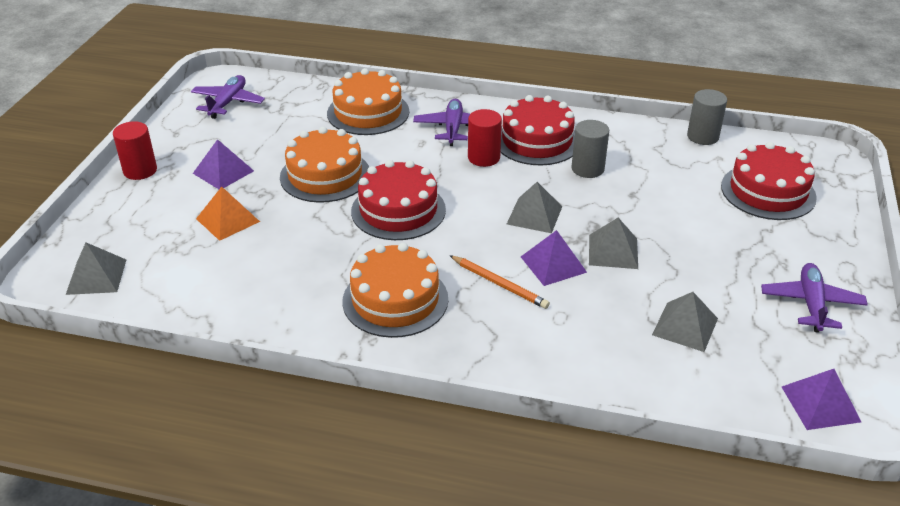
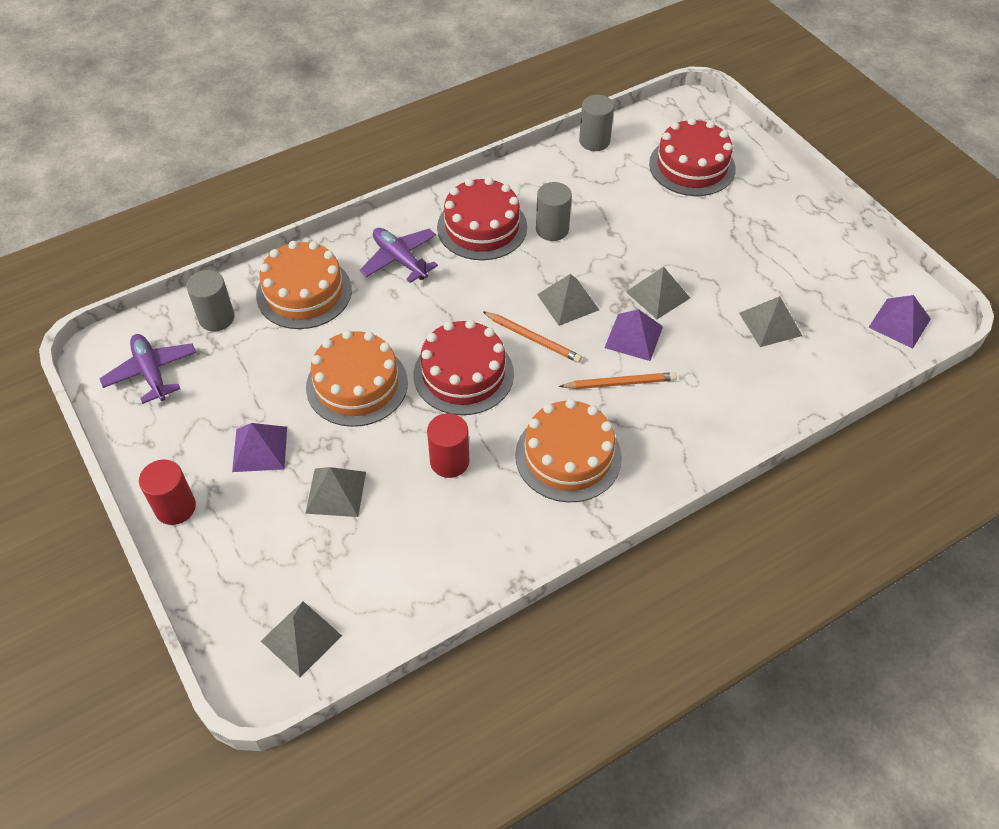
camera: 45 degrees left, 15 degrees up
orange pyramid [196,187,260,241] -> grey pyramid [305,467,366,517]
red cylinder [468,109,502,167] -> red cylinder moved to [427,413,469,478]
purple plane [761,263,868,333] -> none
none -> grey cylinder [186,270,235,331]
none -> orange pencil [482,311,582,363]

